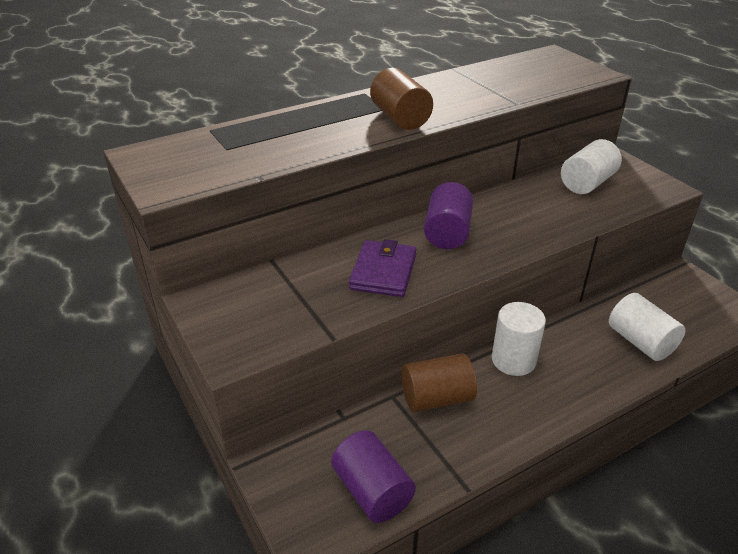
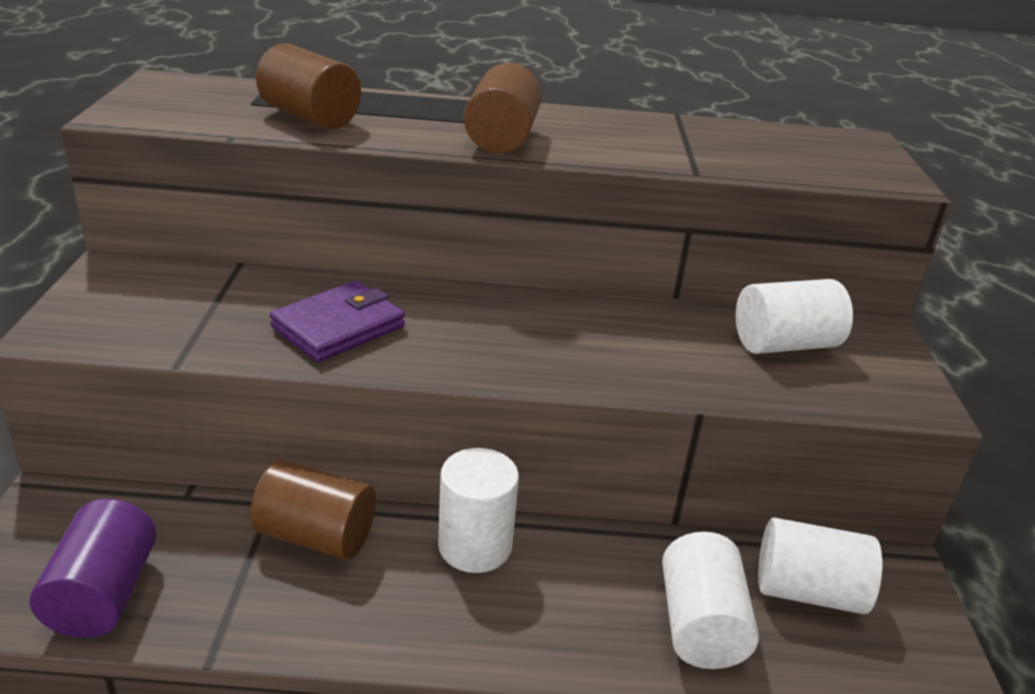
camera: 30 degrees right, 5 degrees down
purple cylinder [424,182,473,249] -> none
none -> brown cylinder [256,43,361,129]
none -> white cylinder [758,517,882,614]

